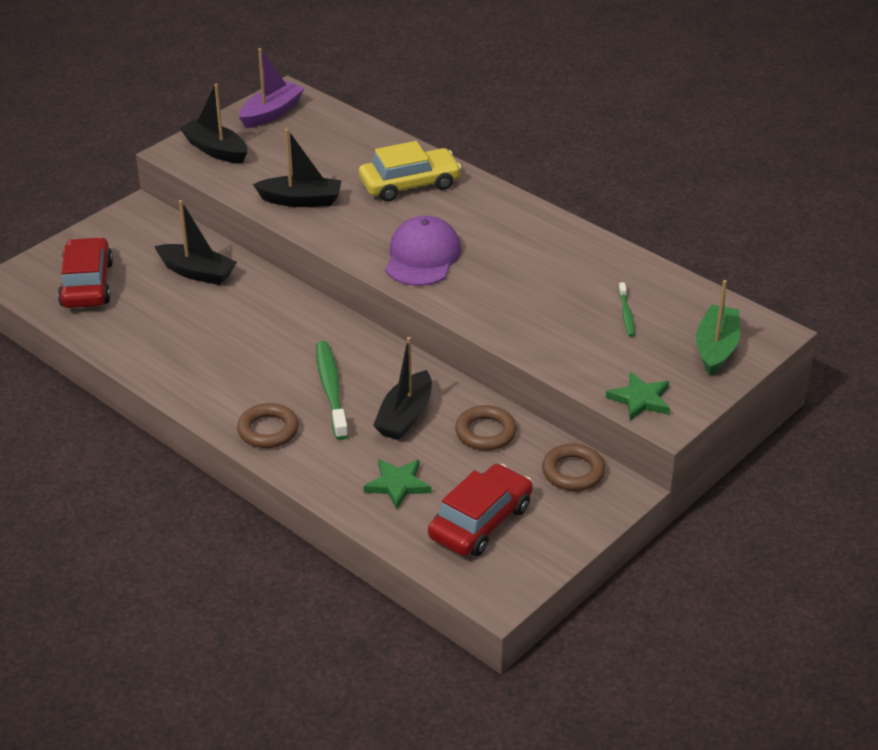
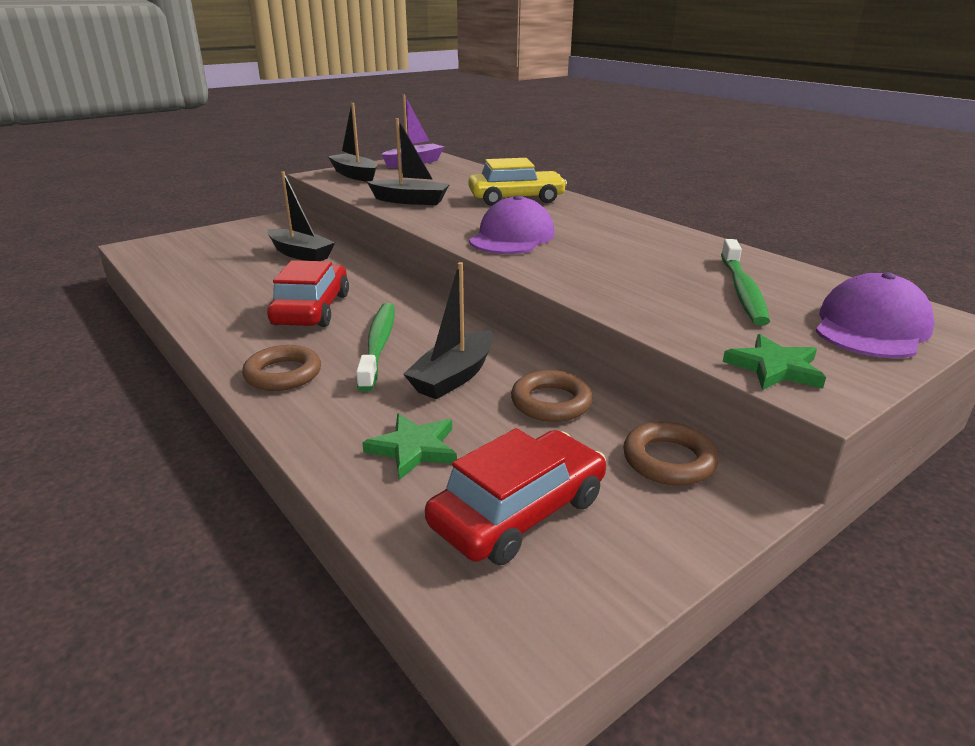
camera: 10 degrees right, 10 degrees down
red car [58,237,113,308] -> red car moved to [267,260,349,327]
green toothbrush [619,282,635,337] -> green toothbrush [721,239,770,325], size x1.87
green boat [696,280,740,375] -> purple cap [816,272,935,358]

